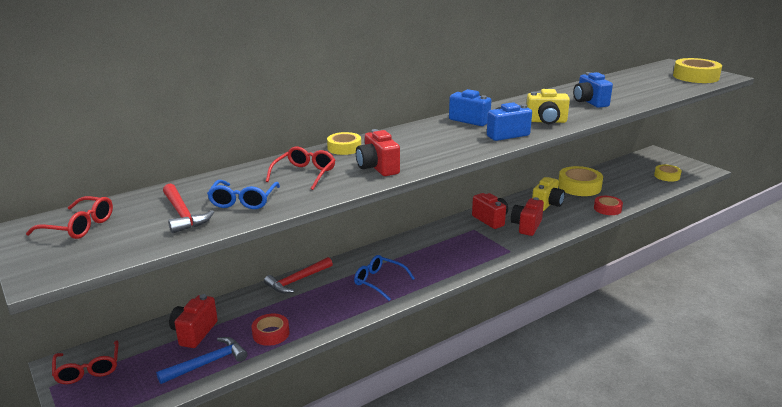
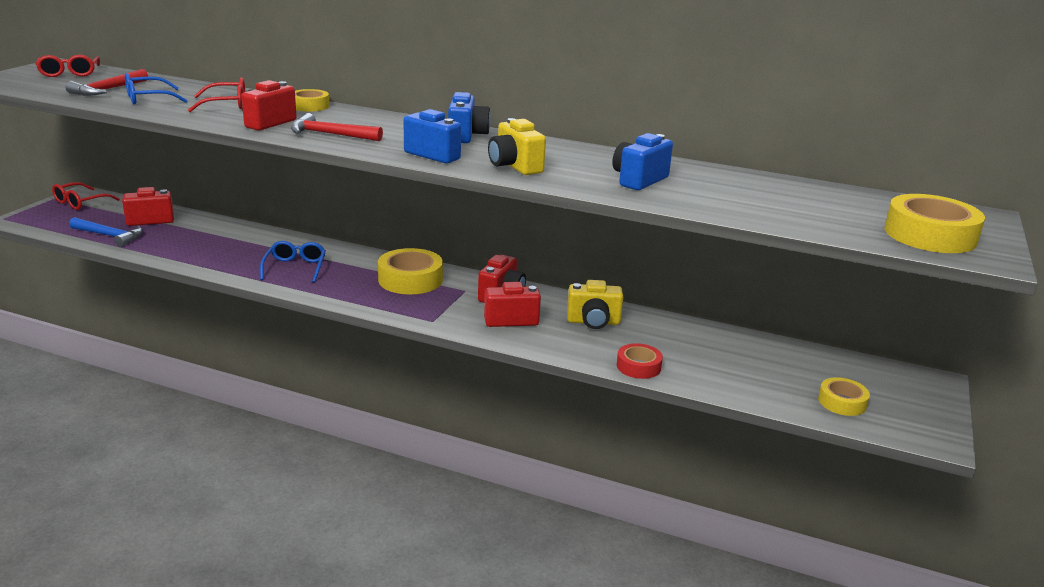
camera: 55 degrees right, 0 degrees up
red tape [252,314,290,346] -> none
red hammer [264,257,333,293] -> red hammer moved to [291,113,383,141]
yellow tape [558,166,603,196] -> yellow tape moved to [378,248,443,294]

